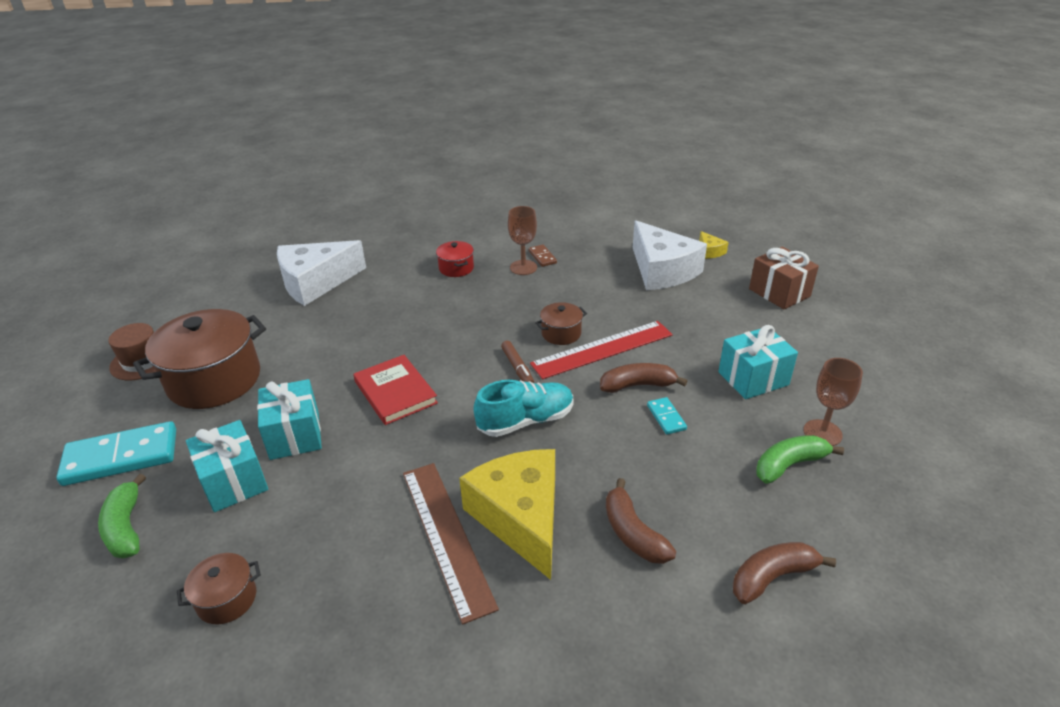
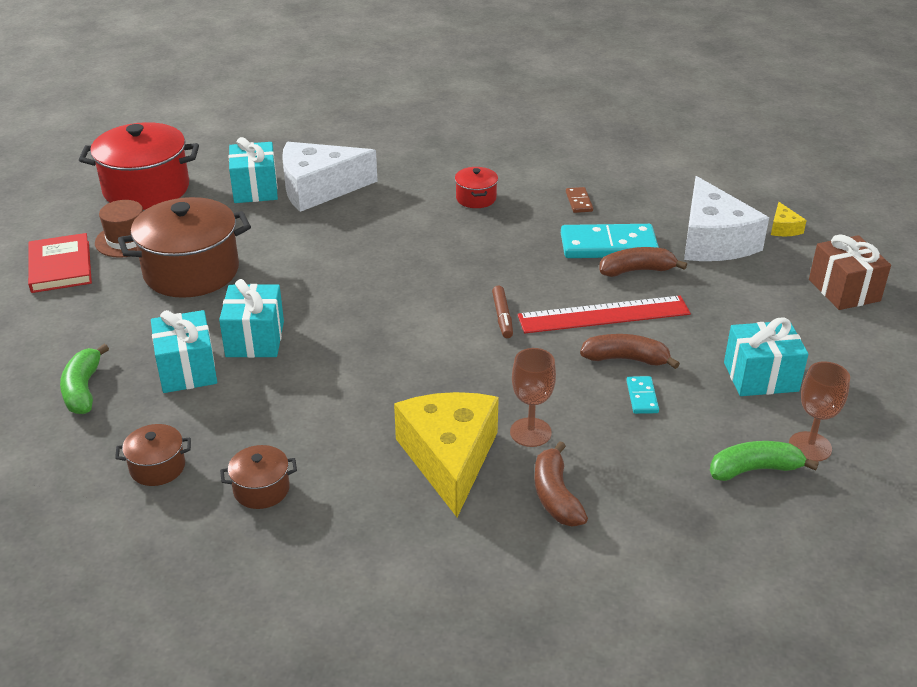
camera: 15 degrees right, 0 degrees up
turquoise domino [56,421,176,486] -> turquoise domino moved to [561,224,659,258]
red book [353,355,438,425] -> red book moved to [28,233,92,293]
brown ruler [403,463,499,625] -> none
turquoise shoe [473,380,574,437] -> none
brown goblet [508,206,537,275] -> brown goblet moved to [510,348,556,447]
brown pot [535,302,587,345] -> brown pot moved to [220,445,297,509]
brown banana [733,542,836,604] -> brown banana moved to [599,247,687,277]
none -> red pot [79,122,199,210]
none -> turquoise gift [229,137,278,203]

